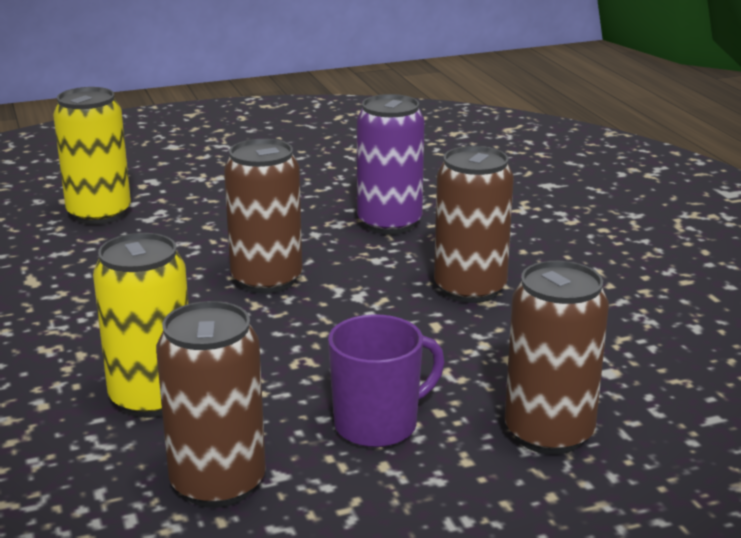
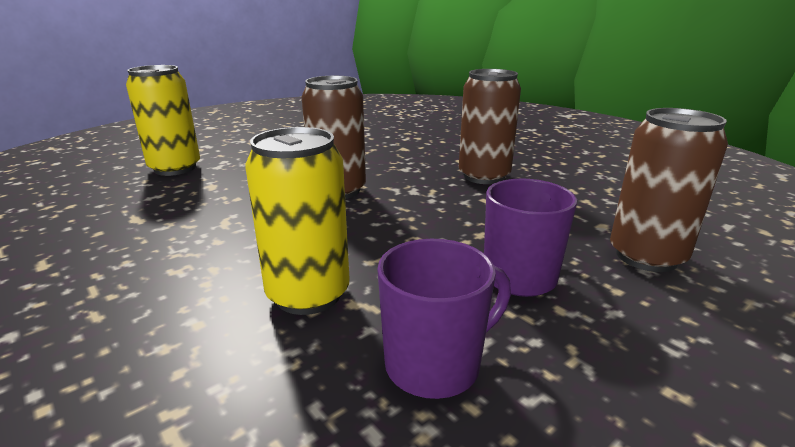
camera: 20 degrees left, 0 degrees up
brown can [156,301,266,508] -> purple mug [377,239,511,399]
purple can [357,94,425,235] -> none

